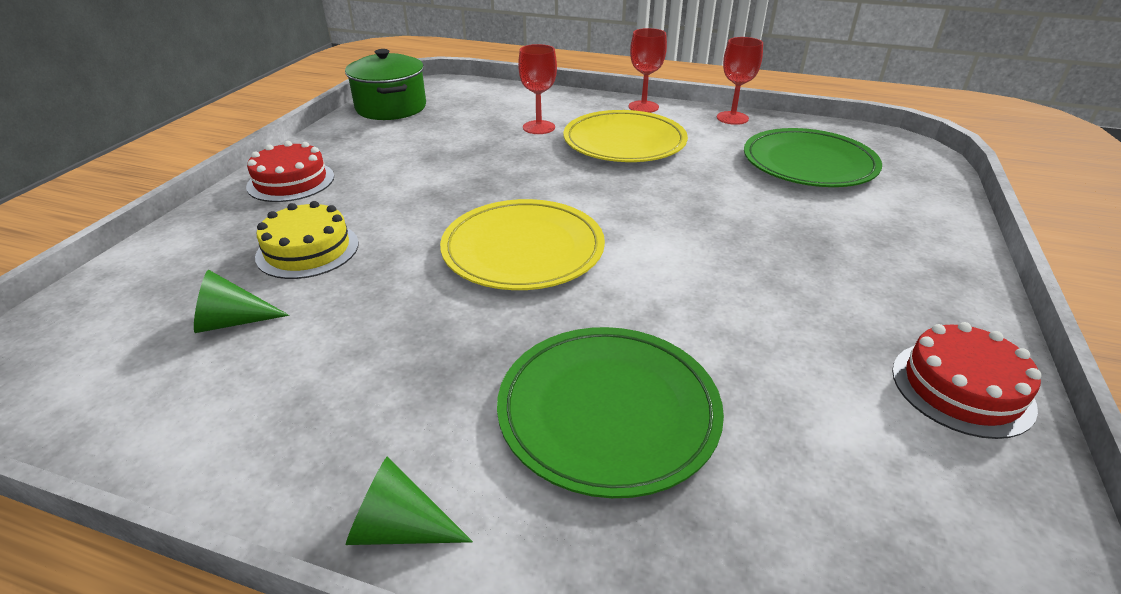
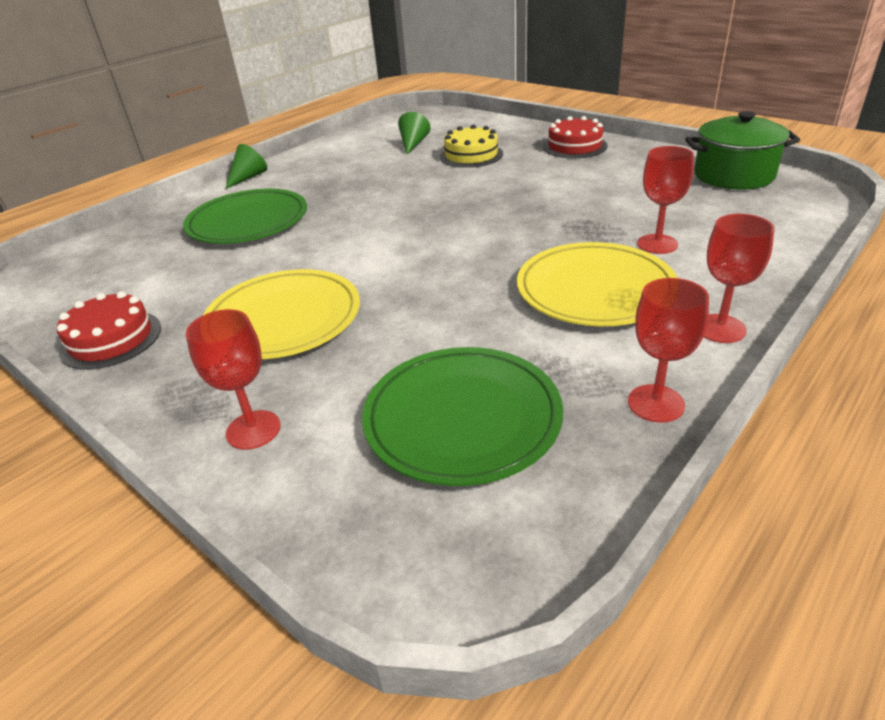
camera: 115 degrees right, 0 degrees up
yellow plate [440,199,605,290] -> yellow plate moved to [203,269,360,359]
none -> red goblet [186,309,281,450]

